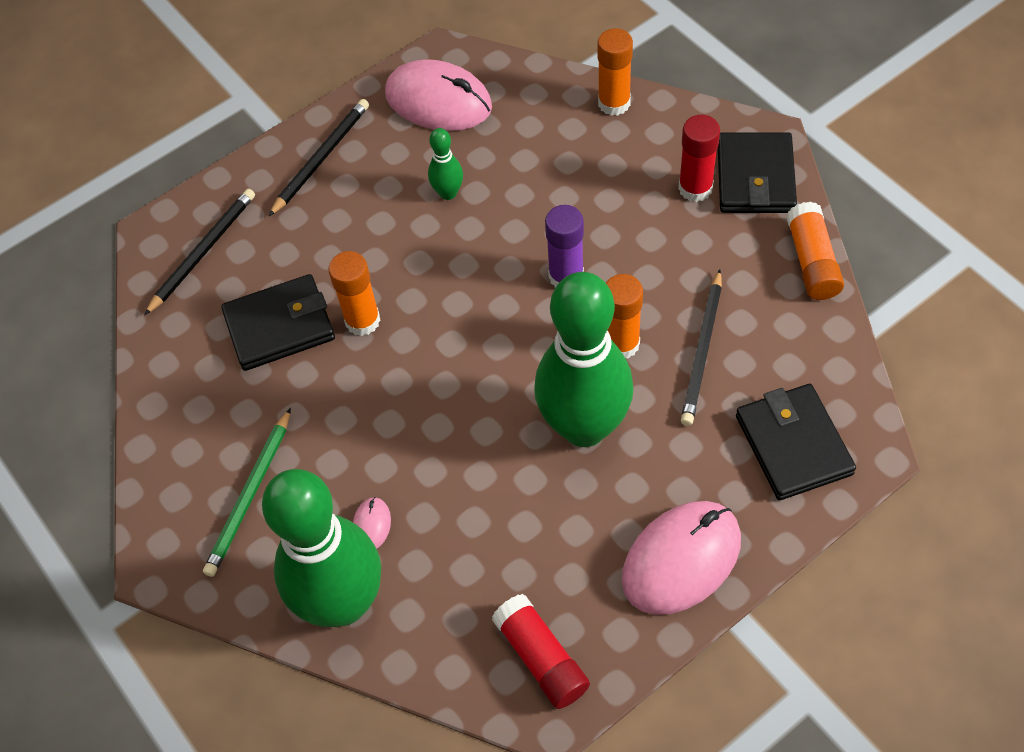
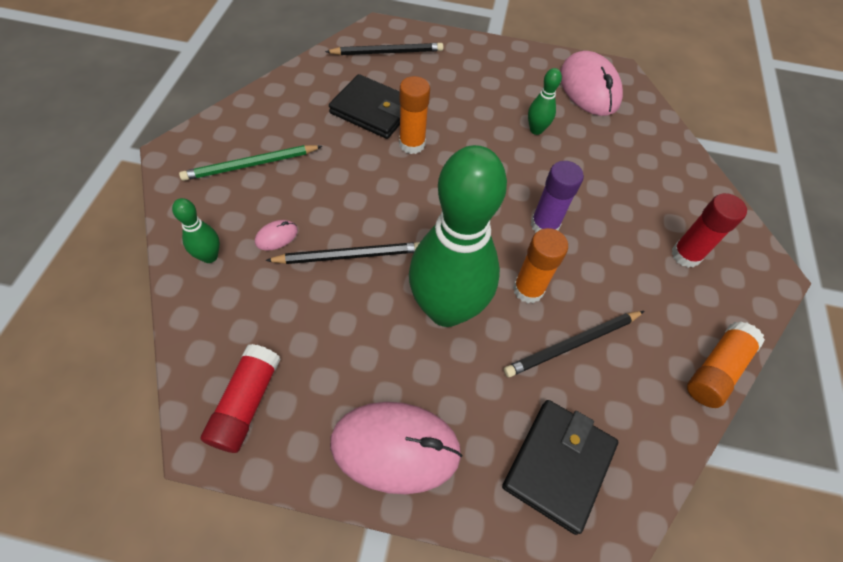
camera: 40 degrees right, 0 degrees up
green bowling pin [262,469,381,627] -> green bowling pin [172,198,220,263], size x0.41
black pencil [269,99,369,216] -> black pencil moved to [265,242,420,264]
orange glue stick [597,28,633,116] -> none
black wallet [718,132,797,213] -> none

